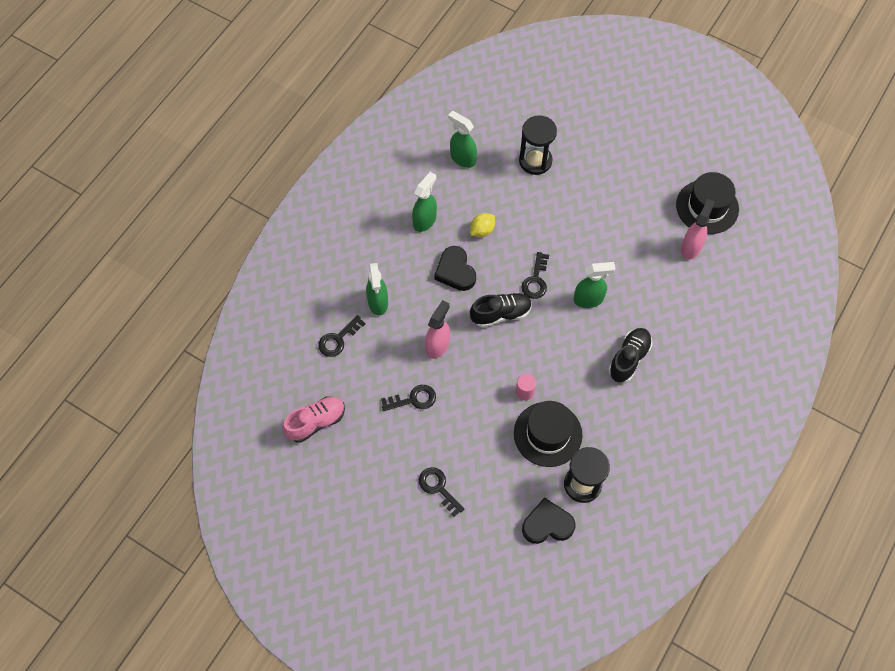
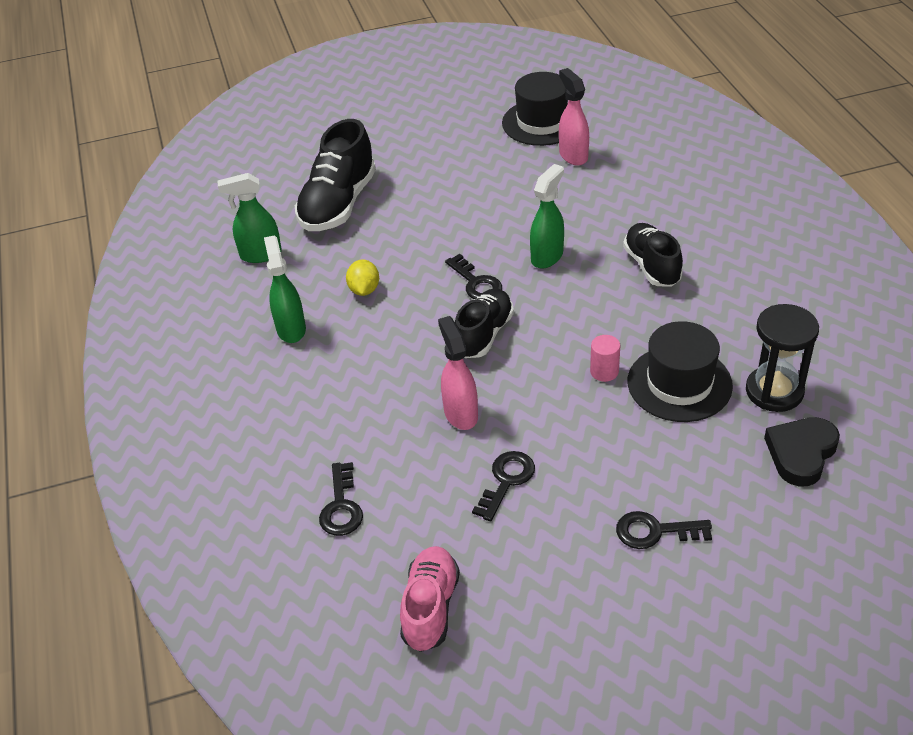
camera: 45 degrees left, 20 degrees down
green spray bottle [366,263,388,316] -> none
black heart [434,246,476,291] -> none
black hourglass [519,115,557,175] -> black shoe [295,119,376,231]

